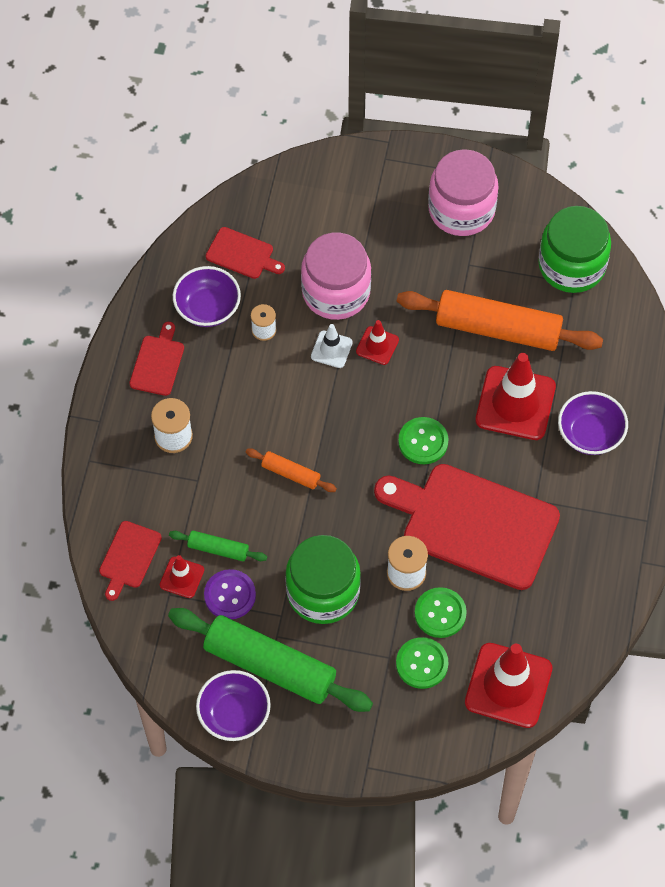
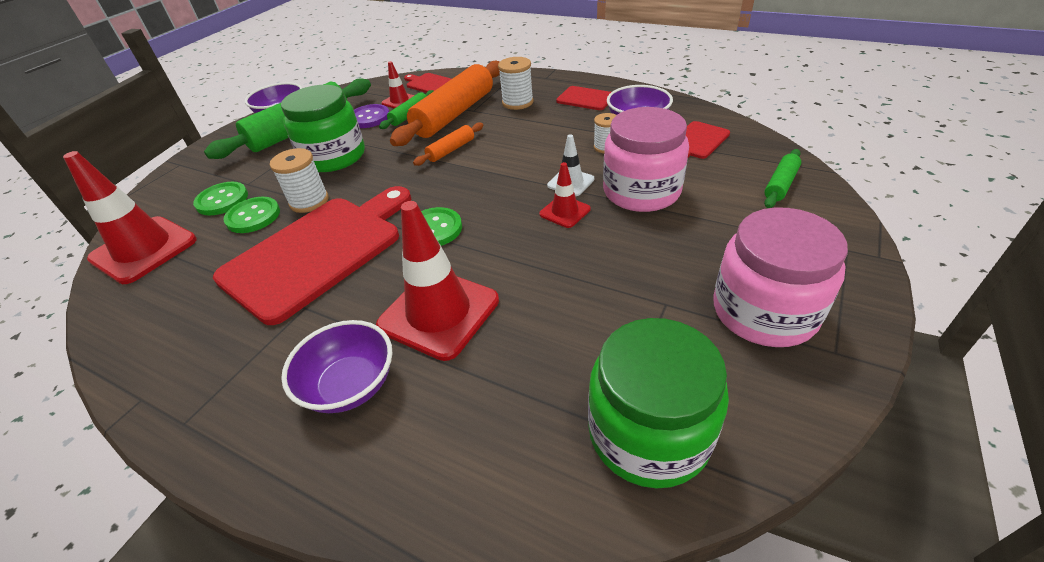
camera: 110 degrees right, 20 degrees down
orange rolling pin [397,290,603,351] -> orange rolling pin moved to [390,61,500,146]
none -> green rolling pin [764,149,801,208]

